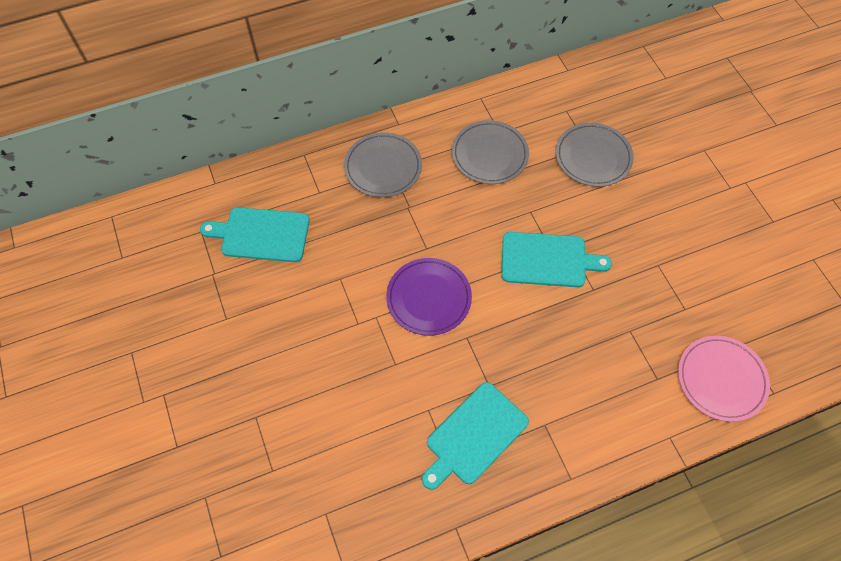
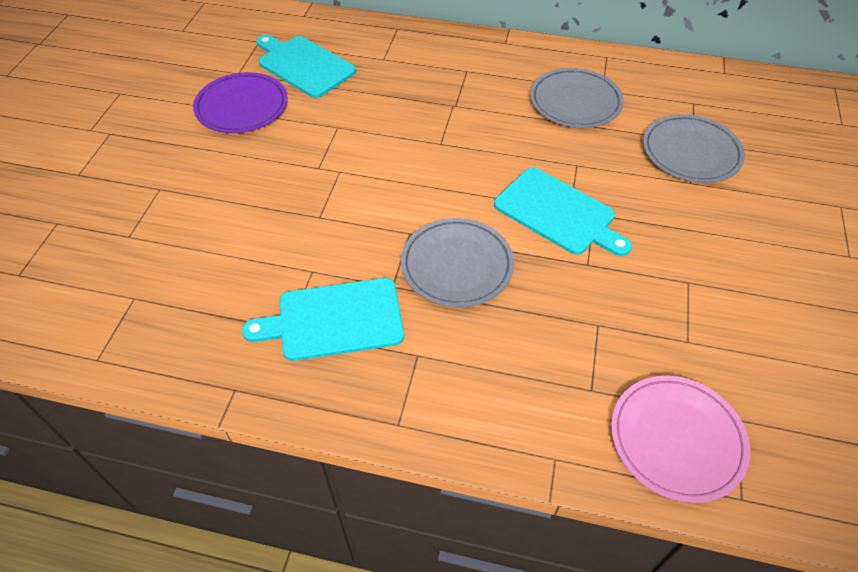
camera: 35 degrees right, 10 degrees down
grey plate [344,132,422,197] -> grey plate moved to [401,218,514,307]
purple plate [386,258,472,336] -> purple plate moved to [193,72,288,133]

